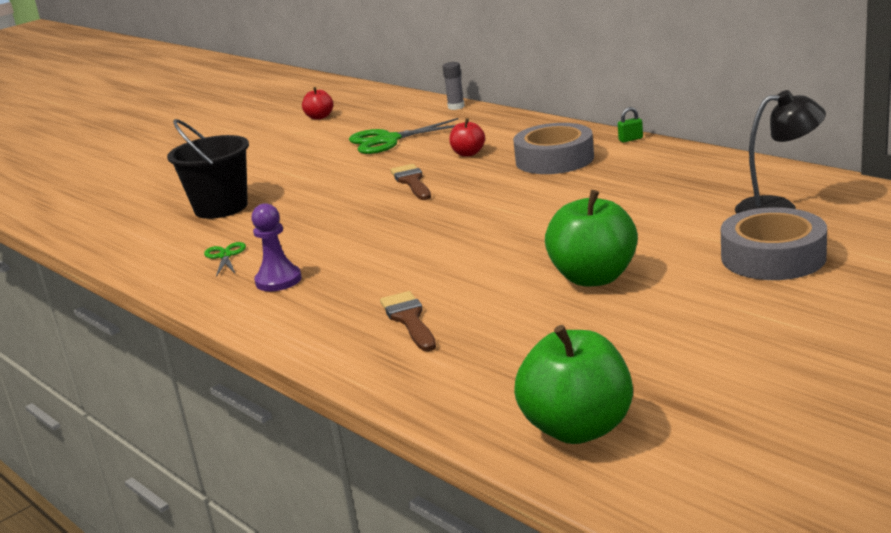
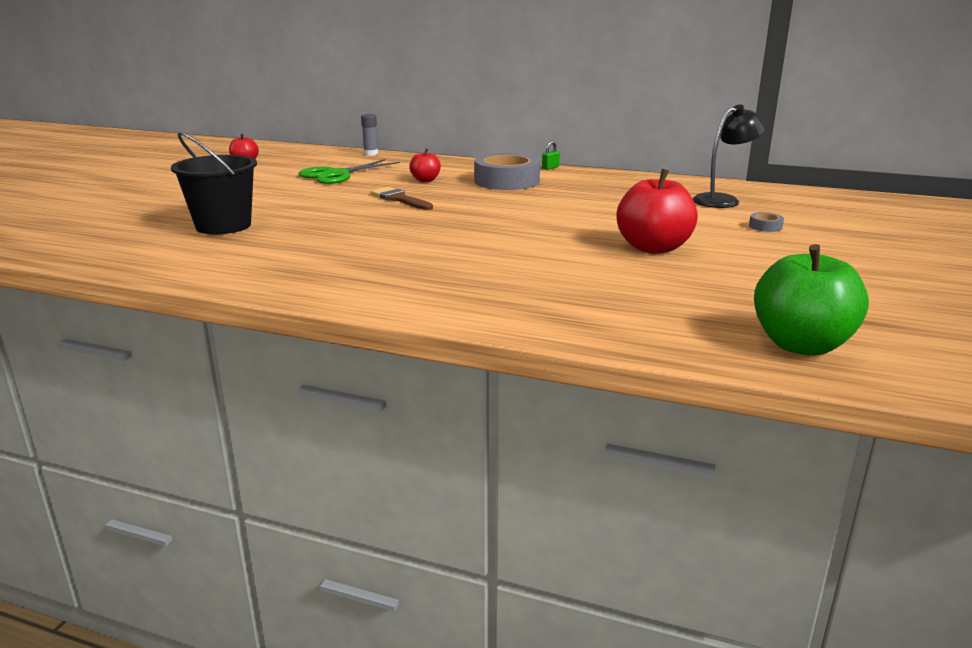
camera: 30 degrees left, 0 degrees up
green scissors [204,242,246,277] -> none
purple pawn [251,203,301,291] -> none
brown brush [380,291,436,351] -> none
green apple [545,190,638,287] -> red apple [617,169,698,254]
grey tape [721,207,827,280] -> grey tape [749,212,784,232], size x0.40

